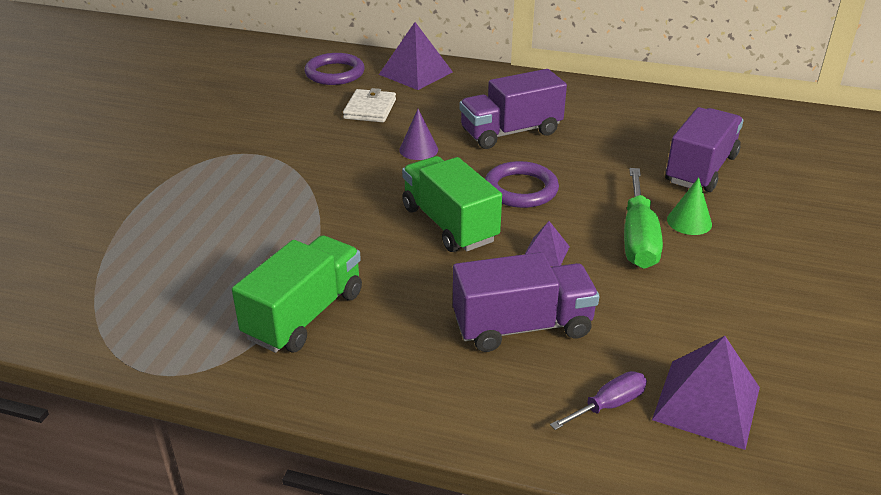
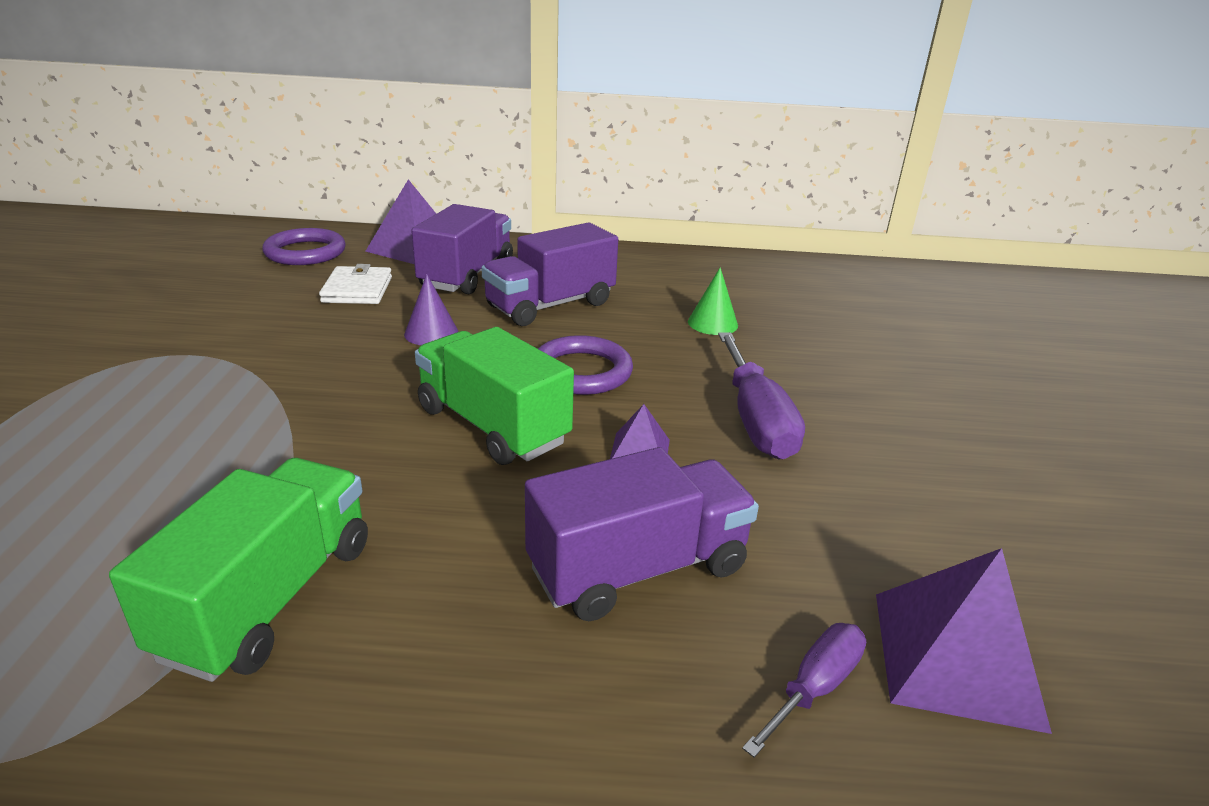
camera: 15 degrees left, 5 degrees down
green screwdriver [624,168,663,269] -> purple screwdriver [718,332,805,460]
purple truck [665,107,744,192] -> purple truck moved to [411,204,513,294]
green cone [667,177,712,235] -> green cone moved to [688,267,738,335]

